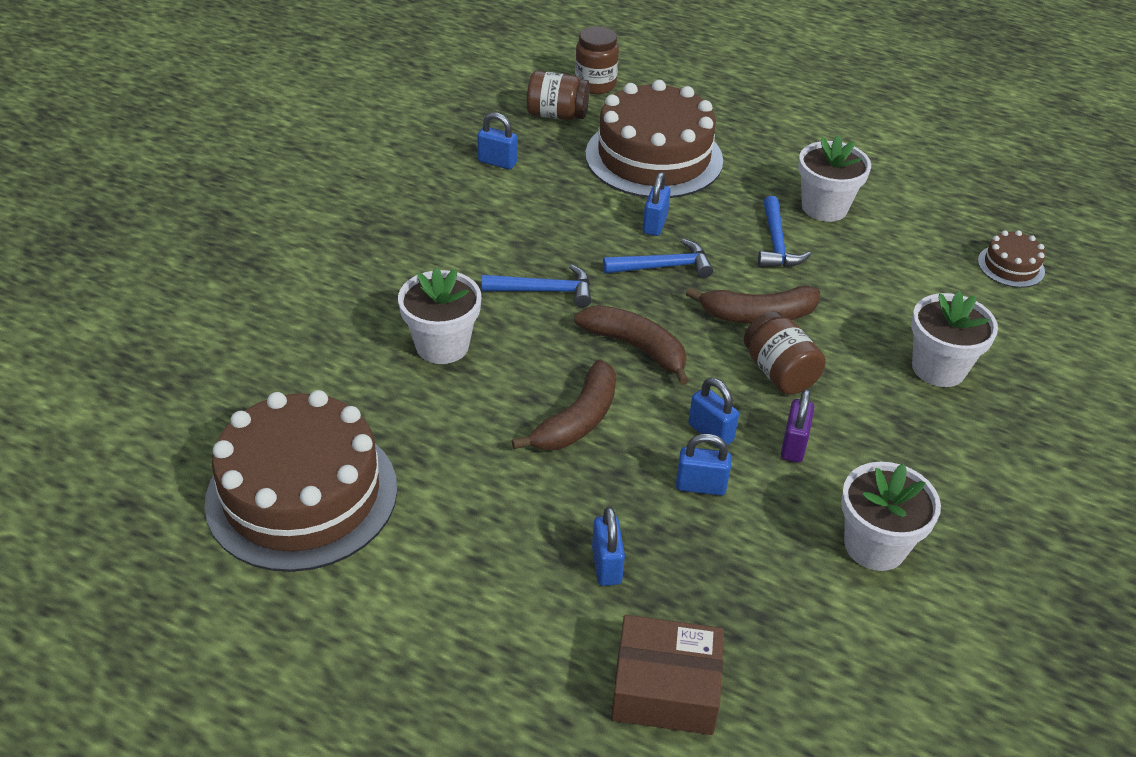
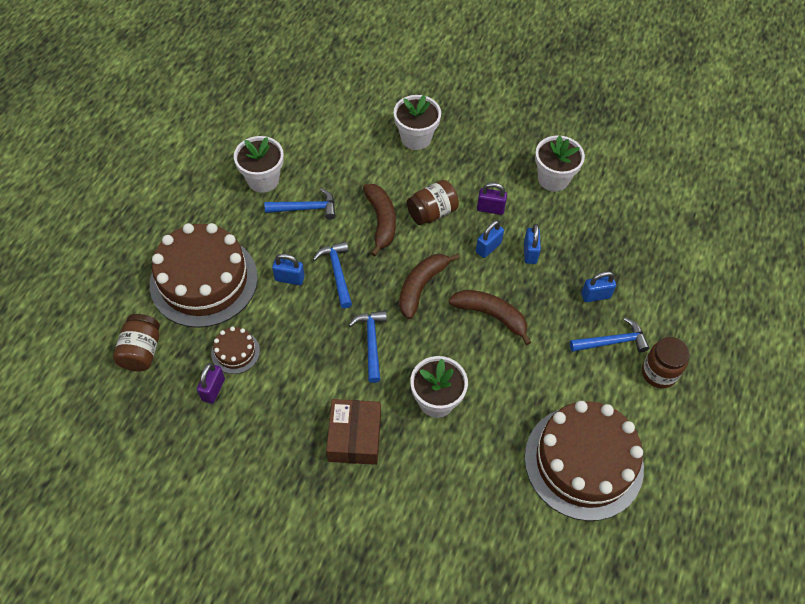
camera: 95 degrees left, 15 degrees up
blue padlock [477,112,517,169] -> purple padlock [197,363,225,404]
brown jar [575,27,619,94] -> brown jar moved to [642,337,690,389]
brown box [611,615,724,735] -> brown box moved to [326,399,381,465]
brown cake [978,230,1045,288] -> brown cake moved to [211,327,260,374]
none -> blue hammer [570,318,649,352]

